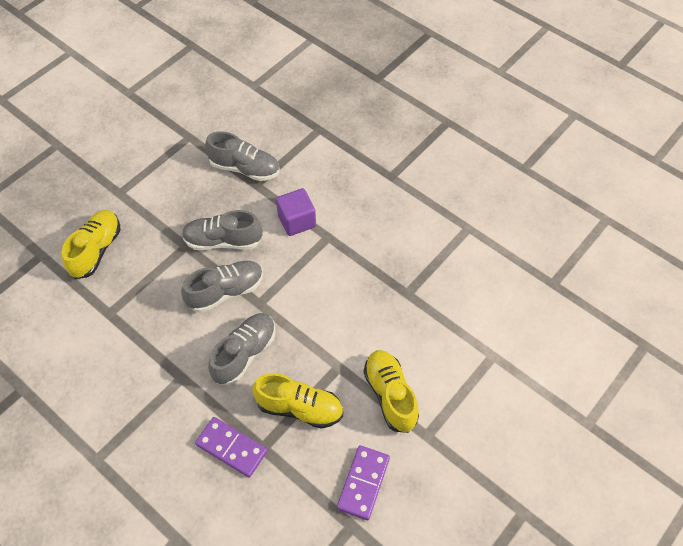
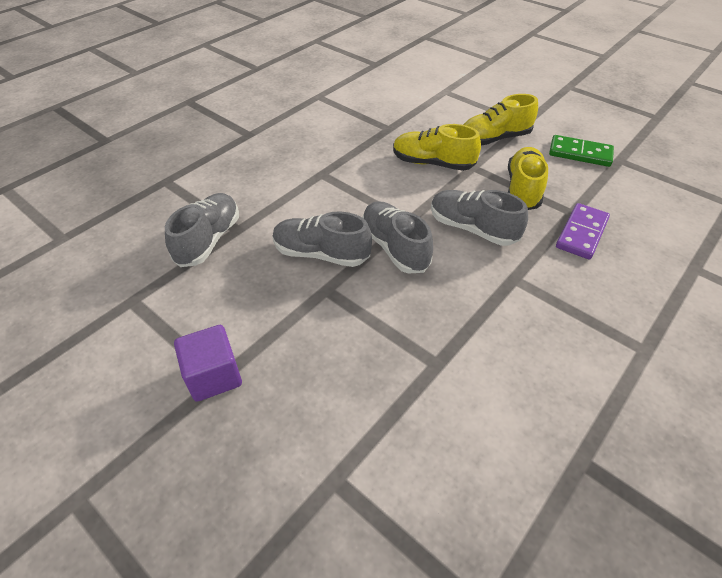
camera: 90 degrees left, 10 degrees down
yellow shoe [62,210,120,279] -> yellow shoe moved to [393,124,481,171]
grey shoe [182,210,262,250] -> grey shoe turned 105 degrees clockwise [273,211,372,267]
purple cube [276,188,316,236] -> purple cube moved to [174,325,242,402]
purple domino [337,445,390,520] -> green domino [549,135,614,167]

